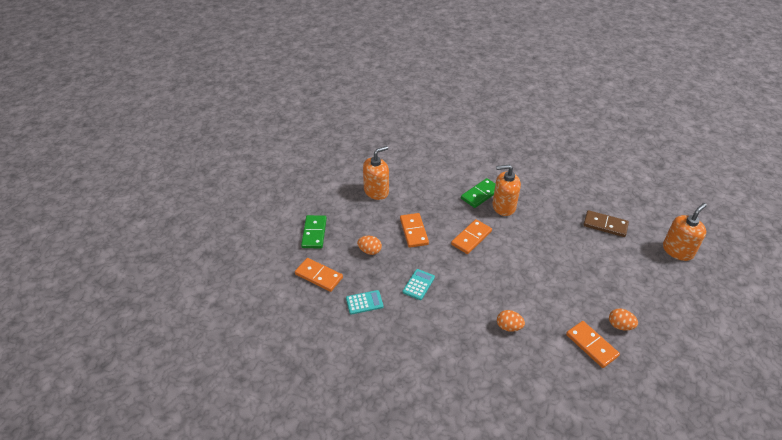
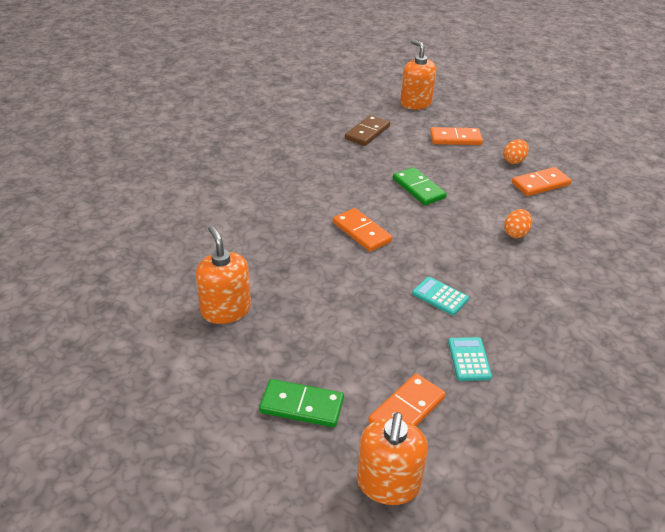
camera: 80 degrees left, 5 degrees down
orange egg [357,236,382,255] -> none
orange domino [400,213,429,248] -> orange domino moved to [430,127,483,145]
green domino [461,178,495,208] -> green domino moved to [393,167,447,205]
orange soap dispenser [492,165,521,216] -> orange soap dispenser moved to [357,412,428,505]

